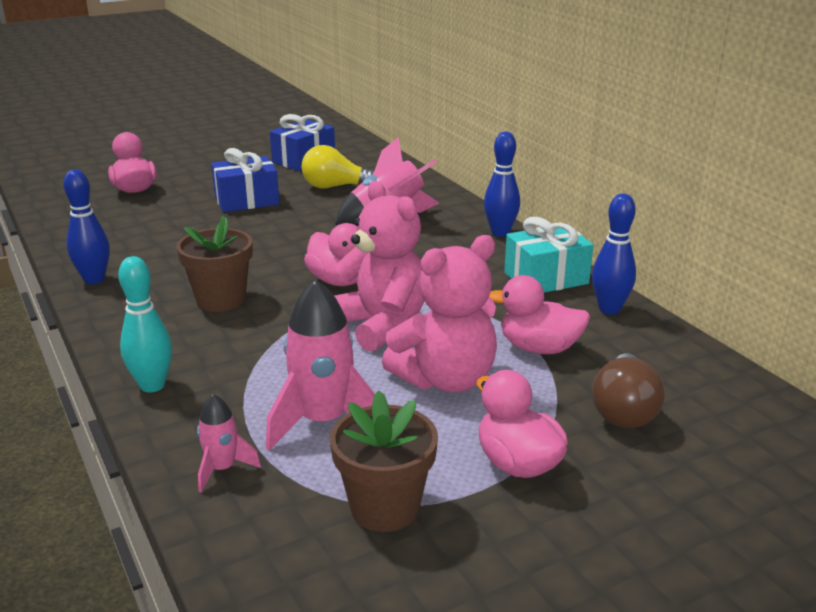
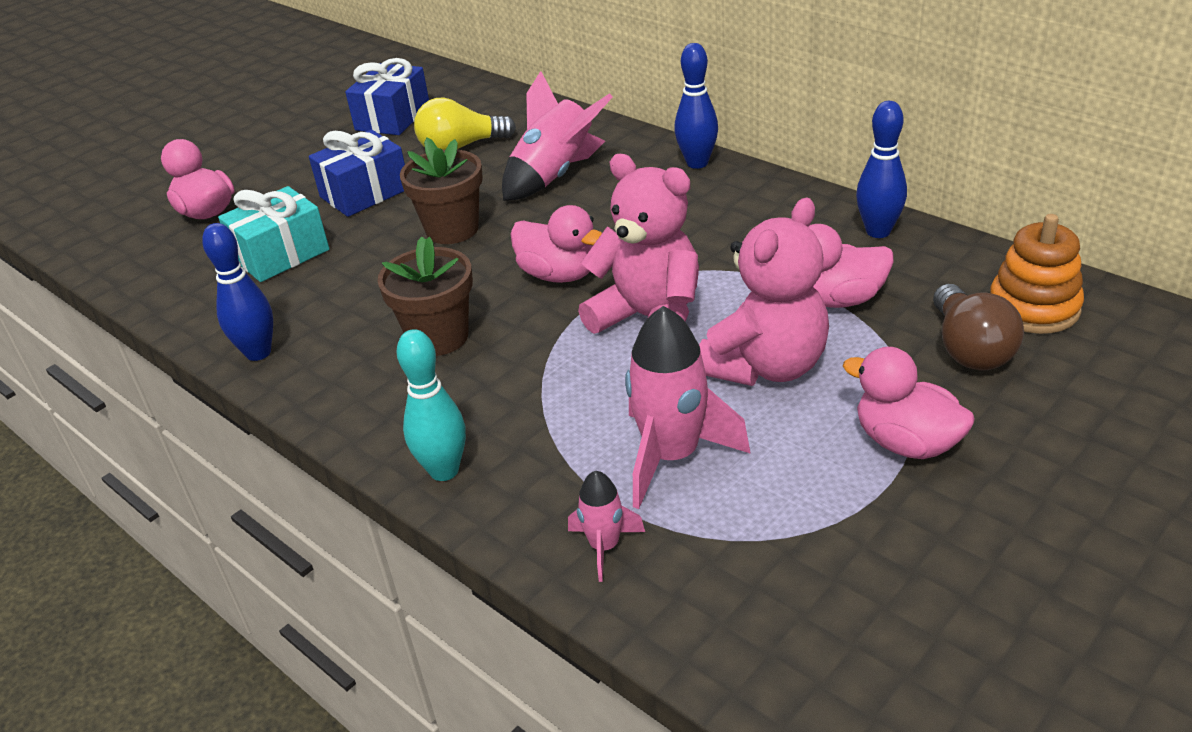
camera: 15 degrees left, 10 degrees up
brown flower pot [330,391,438,532] -> brown flower pot moved to [400,138,483,244]
turquoise gift [504,217,593,293] -> turquoise gift moved to [218,186,330,282]
none -> orange stacking toy [990,214,1084,334]

